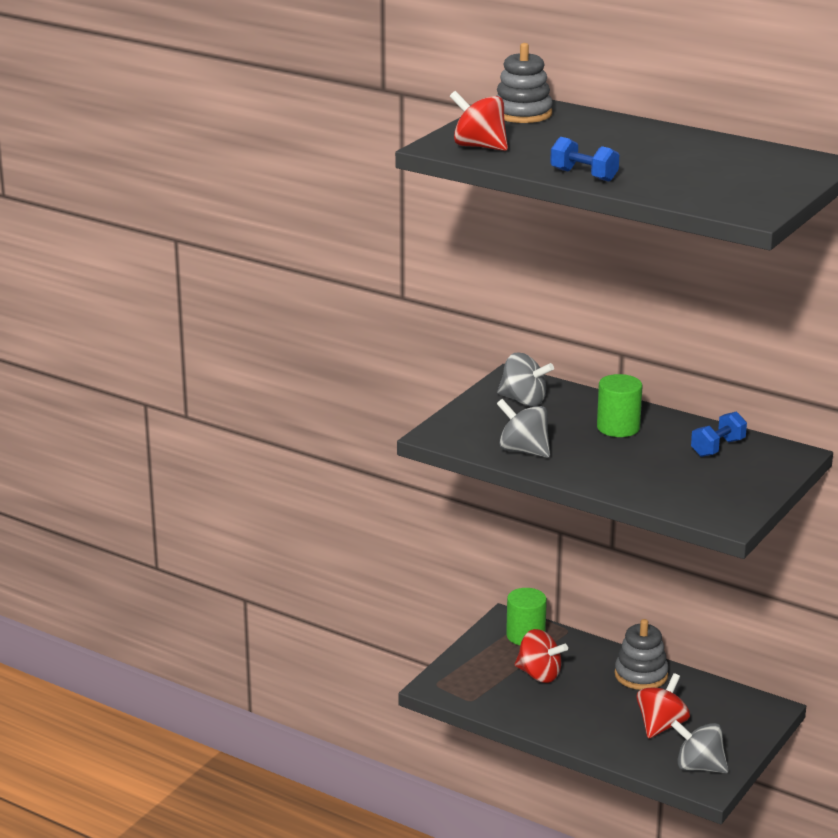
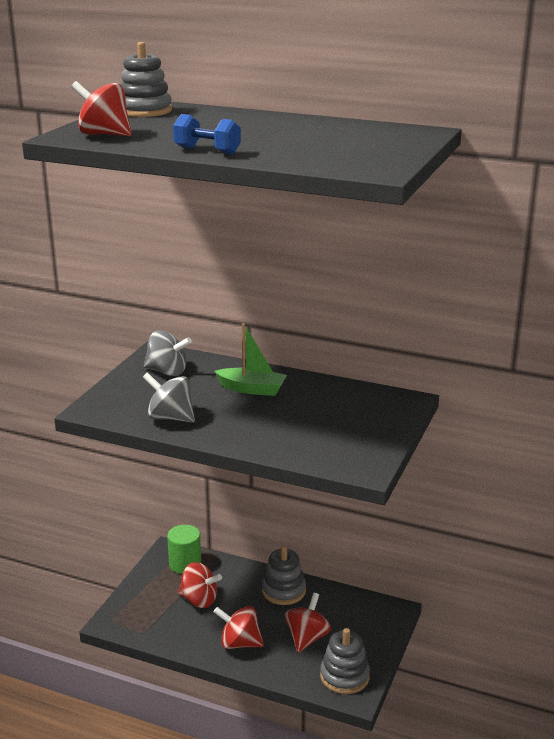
camera: 10 degrees left, 0 degrees up
green cylinder [597,374,642,437] -> green boat [215,323,287,396]
grey spinning top [671,720,729,773] -> grey stacking toy [320,628,370,694]
blue dumbbell [691,411,747,457] -> none
none -> red spinning top [214,606,264,649]

